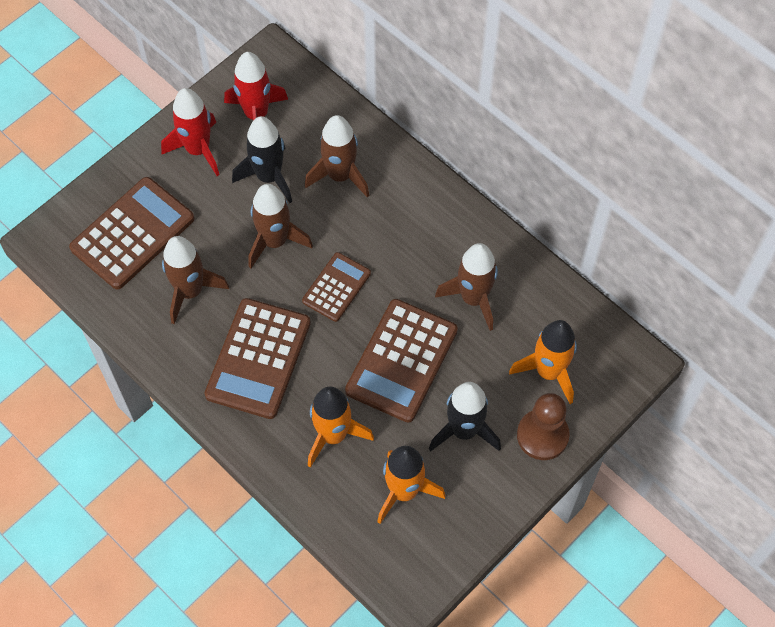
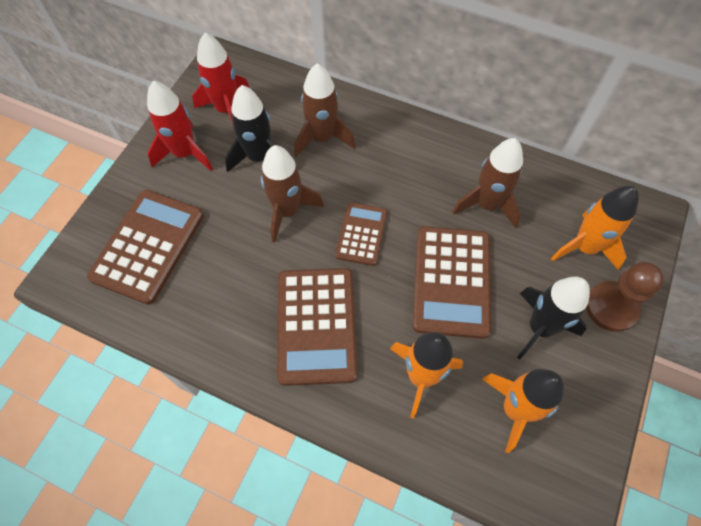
camera: 20 degrees left, 0 degrees up
brown rocket [162,236,229,324] -> none

